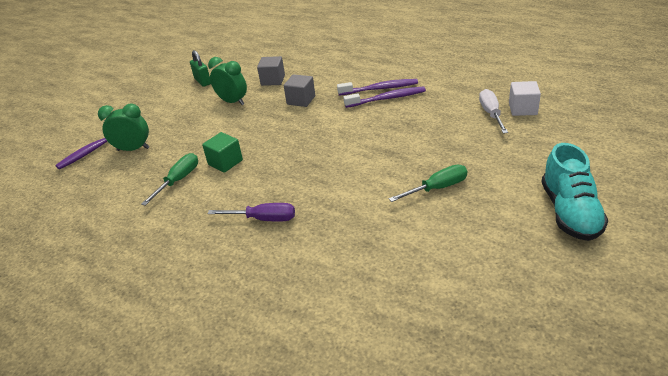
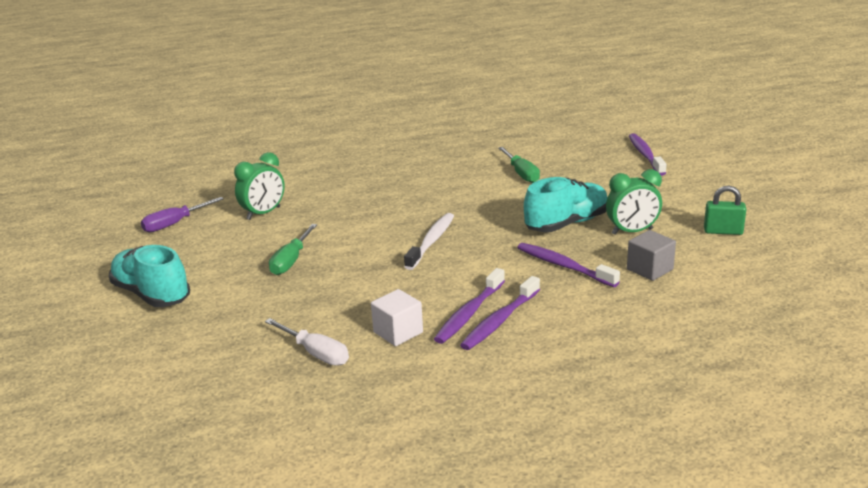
camera: 130 degrees right, 10 degrees down
green clock [98,104,149,151] -> green clock moved to [234,152,285,220]
green cube [202,132,243,173] -> none
purple screwdriver [207,203,295,222] -> purple screwdriver moved to [141,197,224,232]
grey cube [284,74,315,107] -> purple toothbrush [517,243,620,287]
white cube [509,81,541,116] -> white cube moved to [371,289,423,346]
none -> white toothbrush [404,213,454,270]
none -> turquoise shoe [524,177,608,232]

